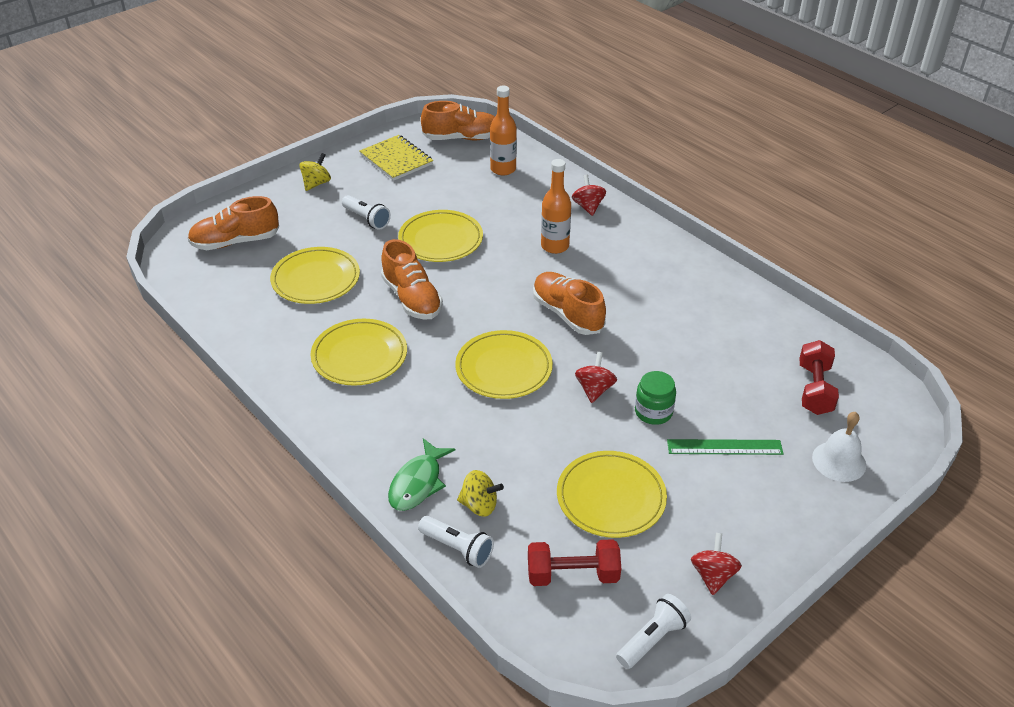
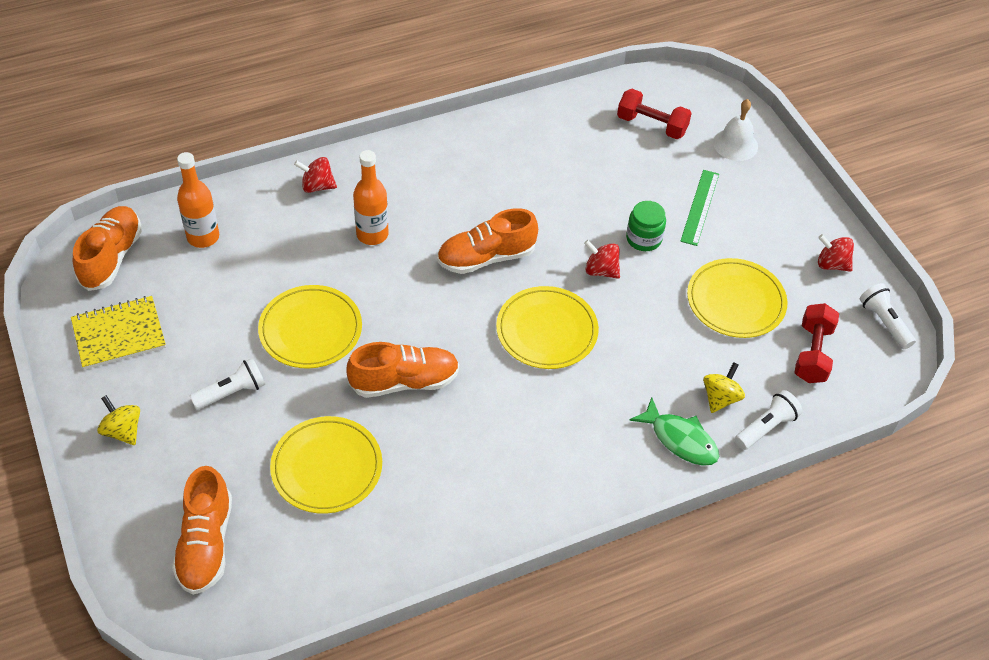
camera: 75 degrees left, 10 degrees up
yellow plate [310,319,407,386] -> none

